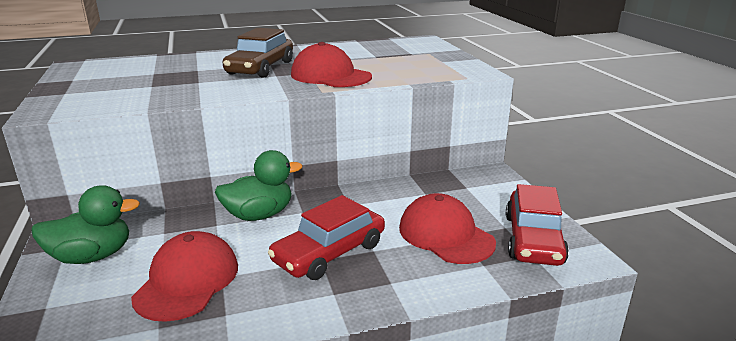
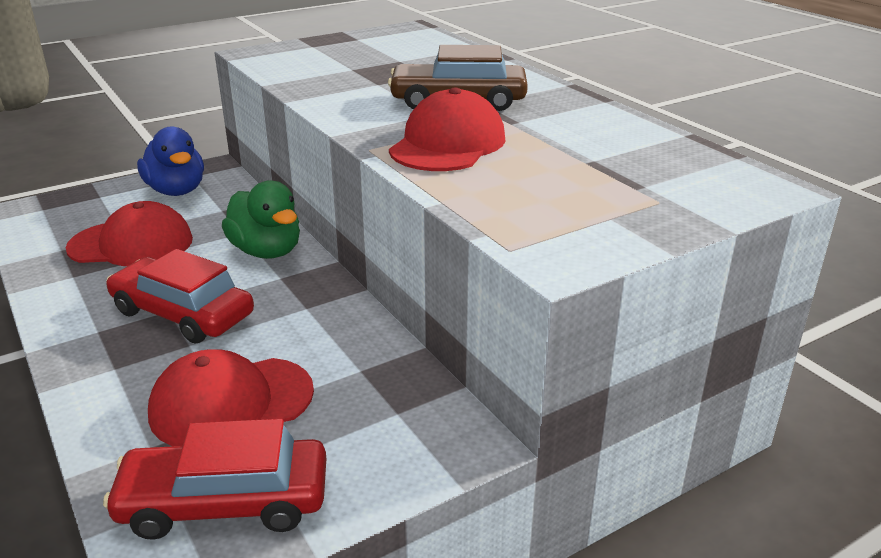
camera: 75 degrees right, 5 degrees up
green duck [31,185,140,264] -> blue duck [137,126,204,196]
red cap [399,193,496,264] -> red cap turned 150 degrees counterclockwise [148,349,314,446]

